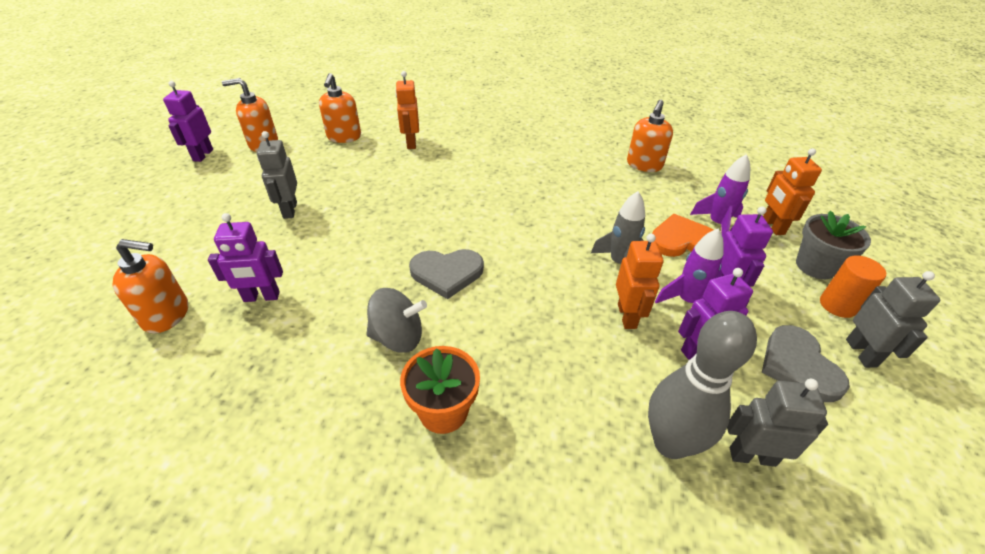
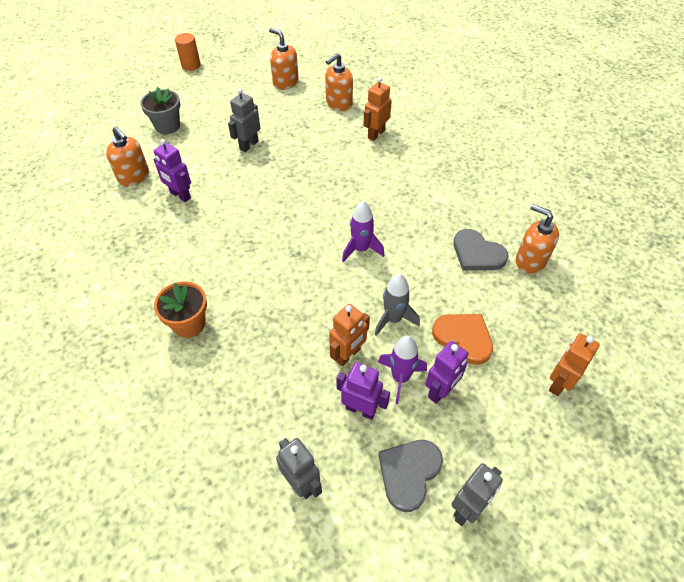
camera: 45 degrees right, 10 degrees up
purple robot [163,81,213,162] -> none
grey spinning top [366,288,427,353] -> none
grey heart [409,249,484,299] -> grey heart moved to [453,229,508,271]
orange soap dispenser [627,100,673,172] -> orange soap dispenser turned 60 degrees clockwise [516,204,559,273]
grey bowling pin [648,311,757,459] -> none
purple rocket [690,154,750,237] -> purple rocket moved to [342,201,385,262]
grey flower pot [796,211,871,279] -> grey flower pot moved to [140,87,180,134]
orange cylinder [820,255,886,318] -> orange cylinder moved to [175,33,201,71]

